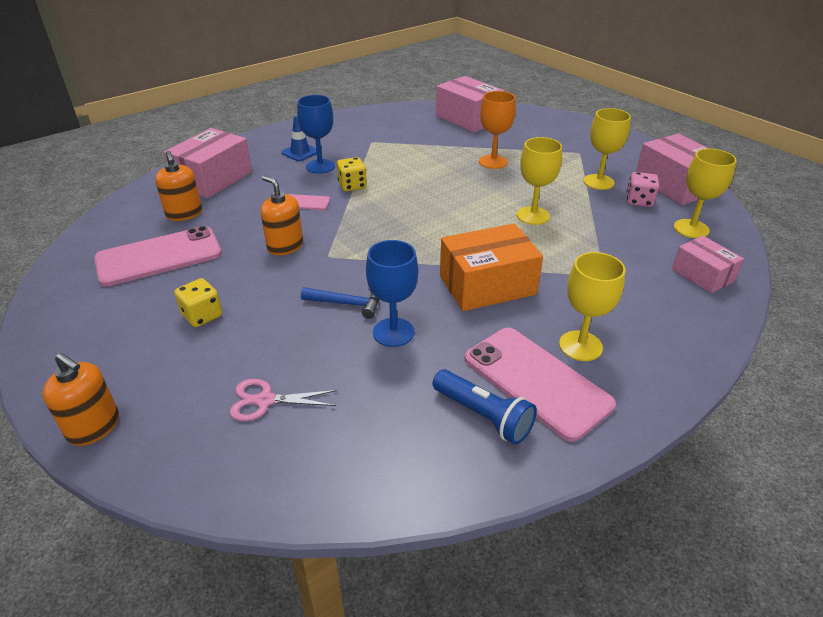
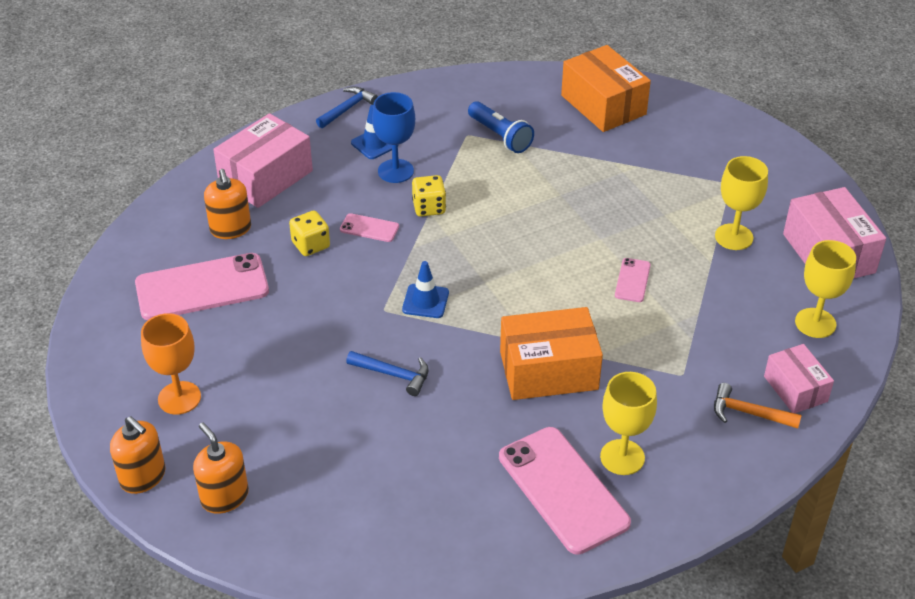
camera: 10 degrees right, 5 degrees up
yellow dice [174,278,222,327] -> yellow dice moved to [289,210,330,256]
pink scissors [230,379,337,421] -> none
orange soap dispenser [261,176,303,255] -> orange soap dispenser moved to [193,422,249,514]
blue goblet [366,240,418,347] -> none
blue flashlight [433,369,537,445] -> blue flashlight moved to [468,101,534,153]
pink box [436,76,504,133] -> orange box [561,45,651,132]
orange goblet [479,91,516,169] -> orange goblet moved to [141,313,201,415]
yellow goblet [517,137,562,225] -> pink phone [615,258,651,302]
pink dice [627,172,659,207] -> none
none -> blue hammer [316,86,378,128]
none -> blue traffic cone [402,261,449,318]
none -> orange hammer [714,383,802,429]

